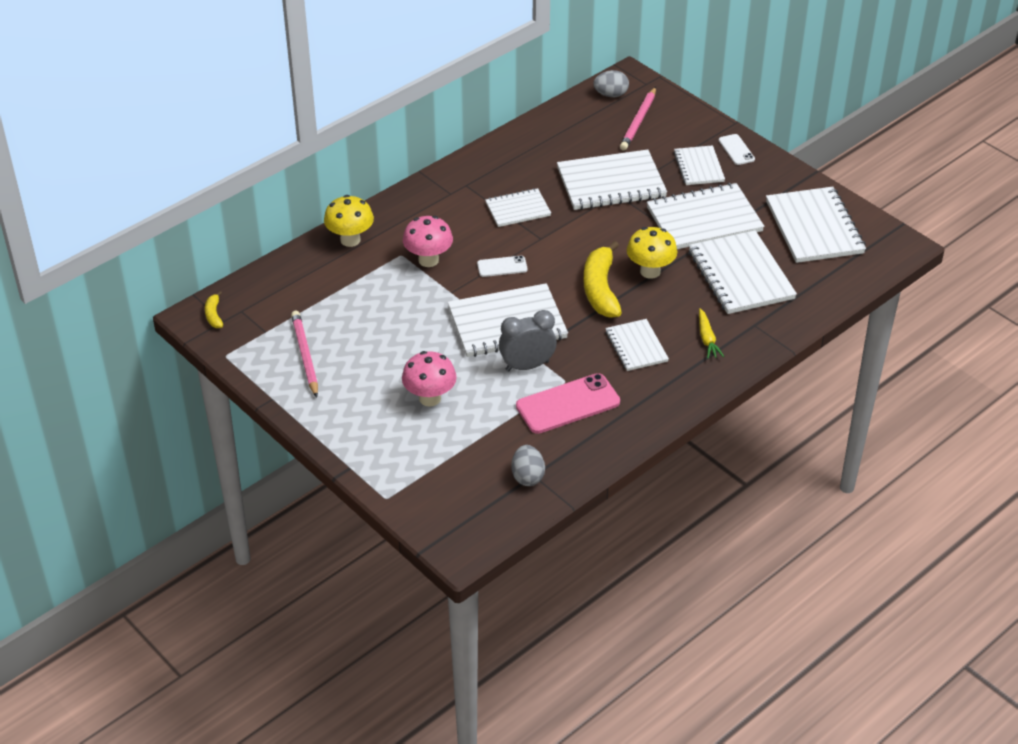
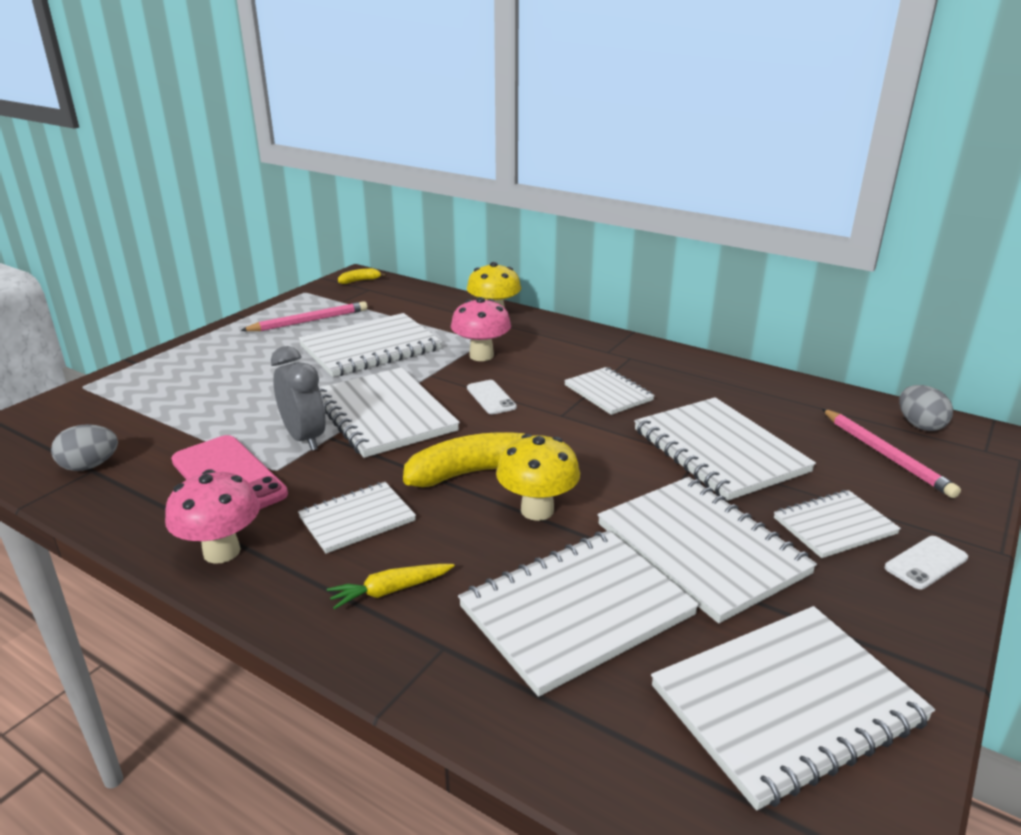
camera: 75 degrees right, 15 degrees down
pink mushroom [402,351,457,407] -> pink mushroom moved to [165,469,260,564]
pink pencil [620,87,656,150] -> pink pencil turned 120 degrees counterclockwise [822,409,961,498]
none -> white notebook [299,313,442,377]

